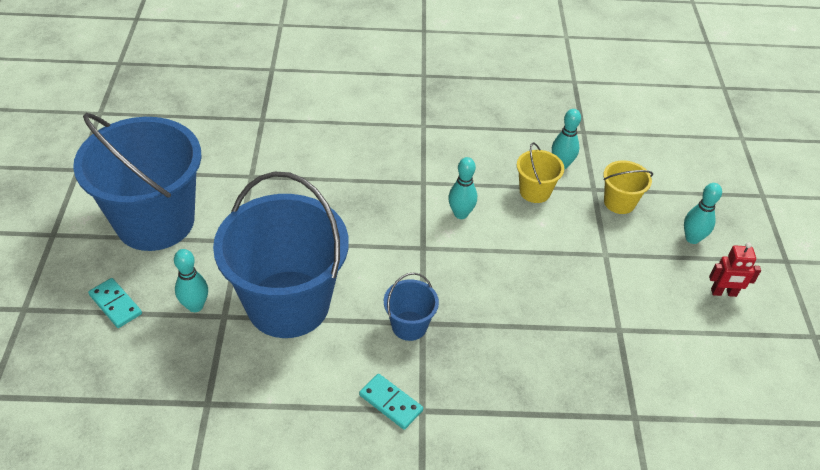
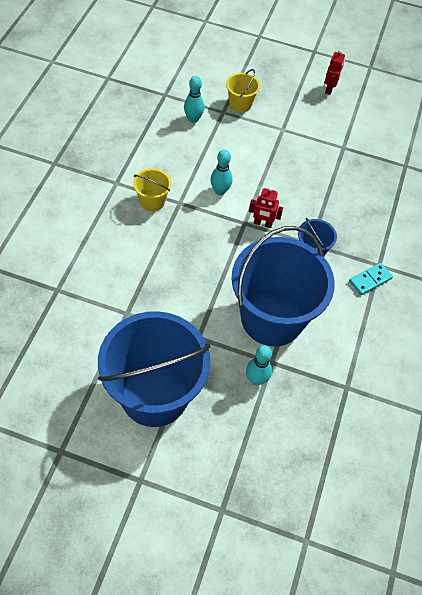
camera: 75 degrees left, 10 degrees up
turquoise domino [88,278,142,328] -> none
yellow bucket [517,142,564,203] -> yellow bucket moved to [133,168,171,211]
turquoise bowling pin [684,183,722,244] -> none
none -> red robot [249,187,283,228]

